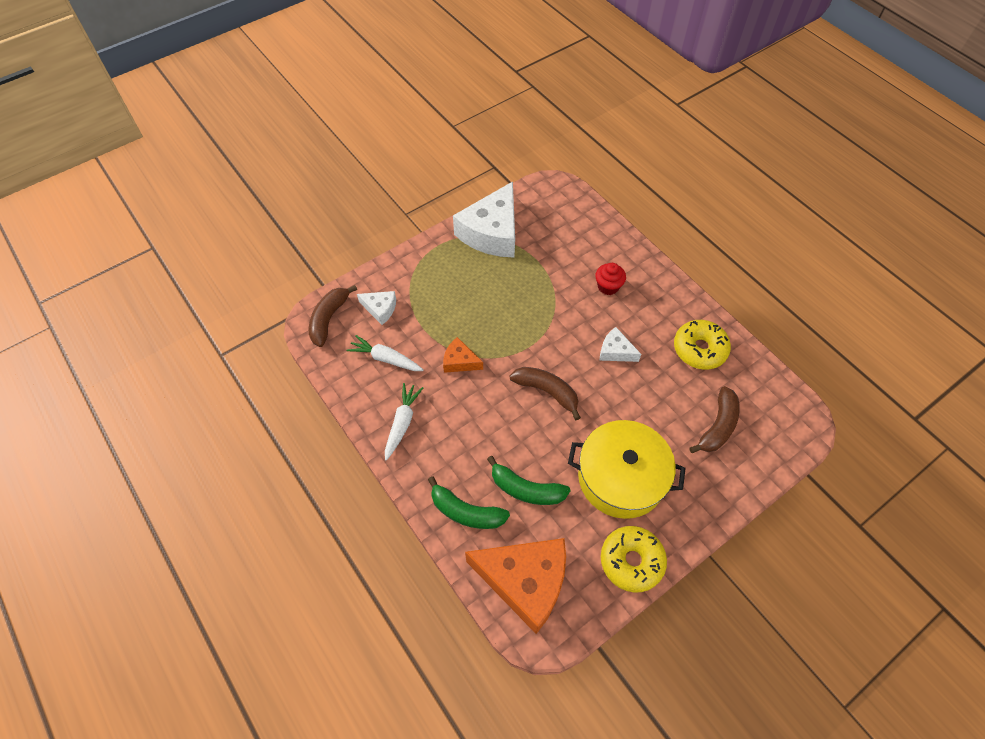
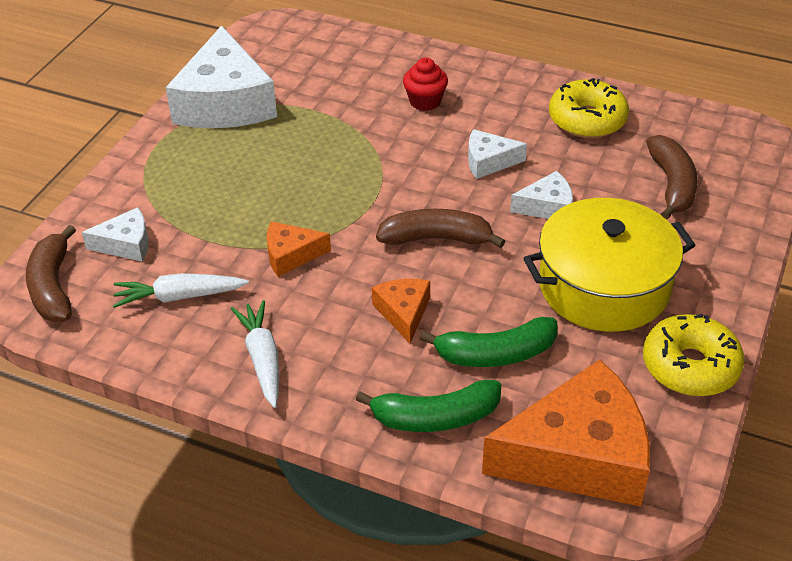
camera: 30 degrees left, 15 degrees down
none -> orange cheese [372,279,430,344]
none -> white cheese [510,171,573,219]

